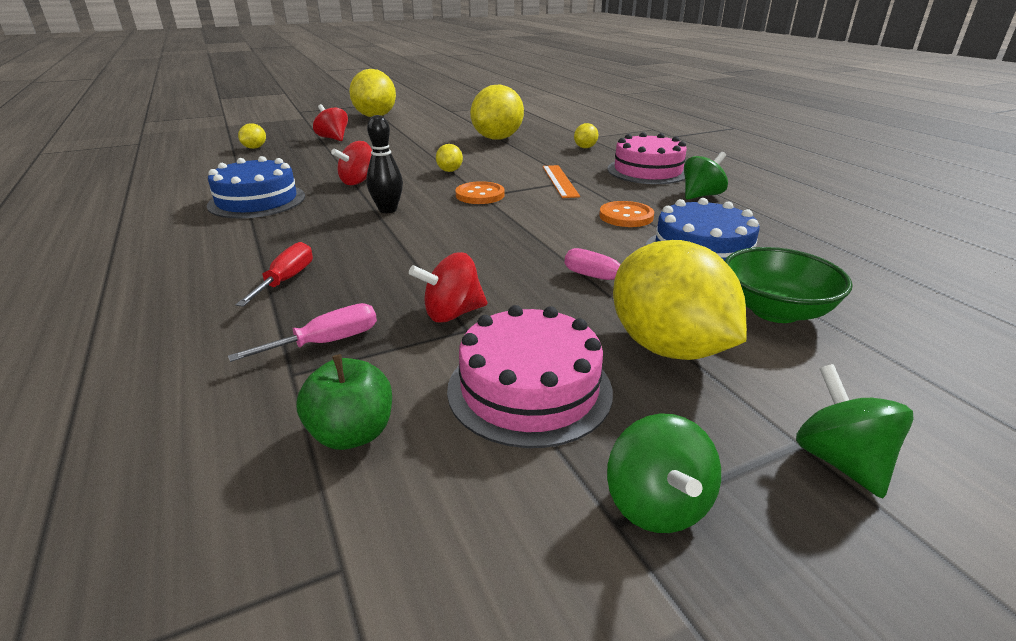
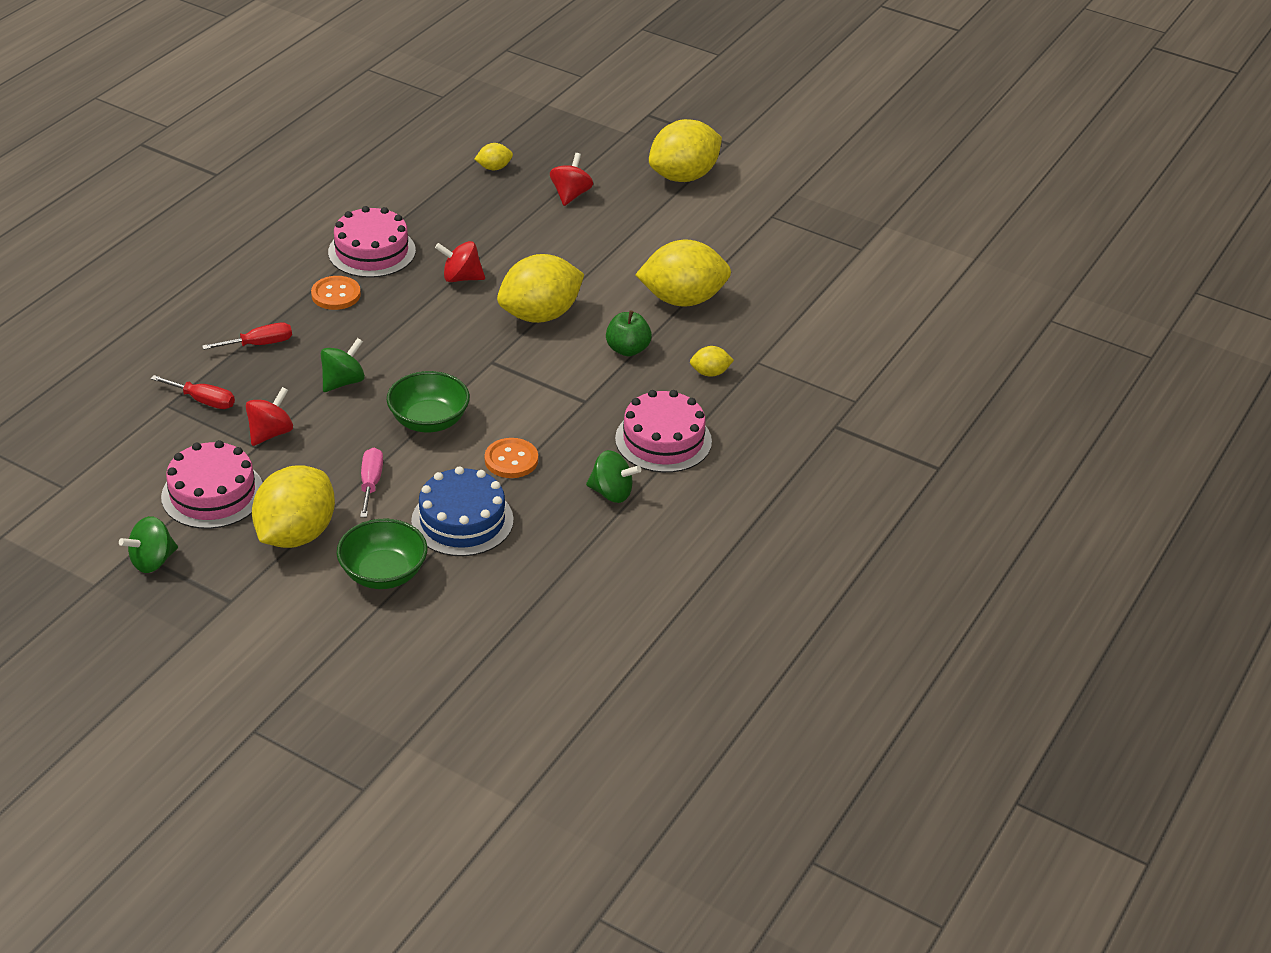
camera: 55 degrees right, 10 degrees up
blue cake [207,156,305,218] -> pink cake [328,206,416,278]
pink screwdriver [228,303,377,362] -> red screwdriver [151,375,235,409]
green apple [297,354,392,450] -> green apple moved to [606,310,652,357]
black bowling pin [366,115,403,213] -> none
red spinning top [409,252,487,322] -> red spinning top turned 90 degrees clockwise [246,387,293,446]
yellow lemon [436,144,463,172] -> yellow lemon [497,254,584,323], size x2.24
orange button [456,181,505,204] -> orange button moved to [311,276,361,310]
orange ruler [543,165,580,198] -> none
green spinning top [796,364,914,498] -> green spinning top moved to [321,338,365,392]
none -> green bowl [387,371,470,432]

